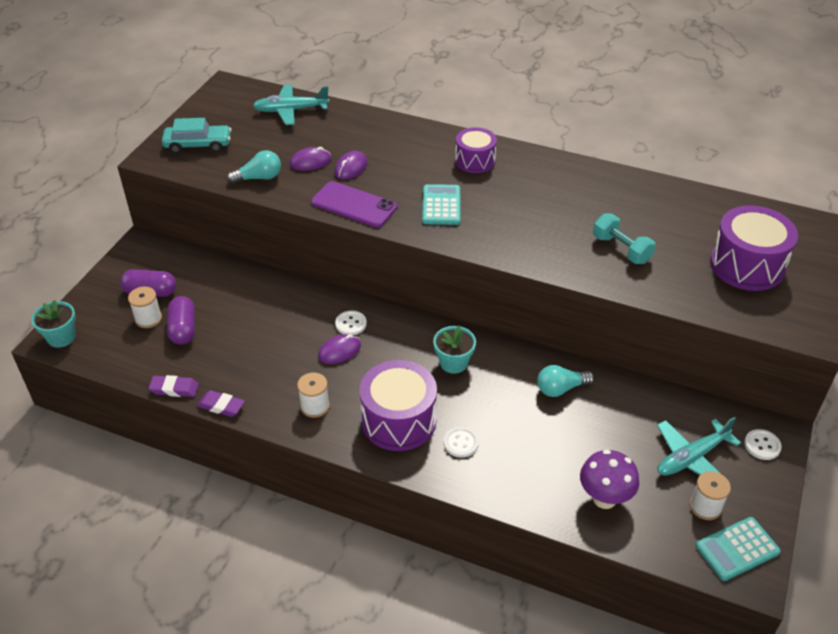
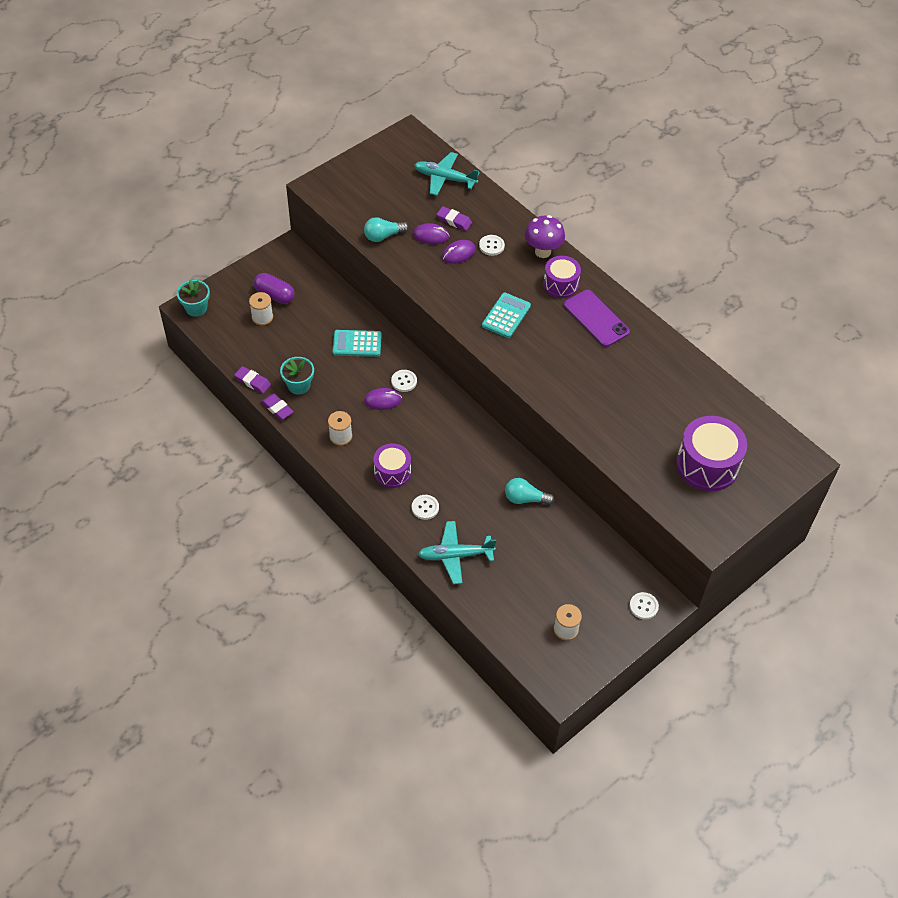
camera: 25 degrees right, 10 degrees up
turquoise car [162,118,232,153] -> none
purple capsule [167,296,195,345] -> none
turquoise light bulb [227,150,281,184] -> turquoise light bulb turned 150 degrees clockwise [364,217,409,242]
purple phone [311,181,397,228] -> purple phone moved to [564,290,630,347]
purple drum [359,360,437,451] -> purple drum [374,443,411,488], size x0.62
turquoise flower pot [433,326,476,374] -> turquoise flower pot moved to [280,357,314,395]
purple mushroom [580,450,639,509] -> purple mushroom moved to [525,215,565,258]
turquoise dumbbell [593,213,656,264] -> none
turquoise plane [657,417,741,483] -> turquoise plane moved to [418,521,496,584]
turquoise calculator [696,517,781,581] -> turquoise calculator moved to [333,330,382,357]
none -> purple eraser [436,206,472,231]
none -> white button [479,235,505,256]

